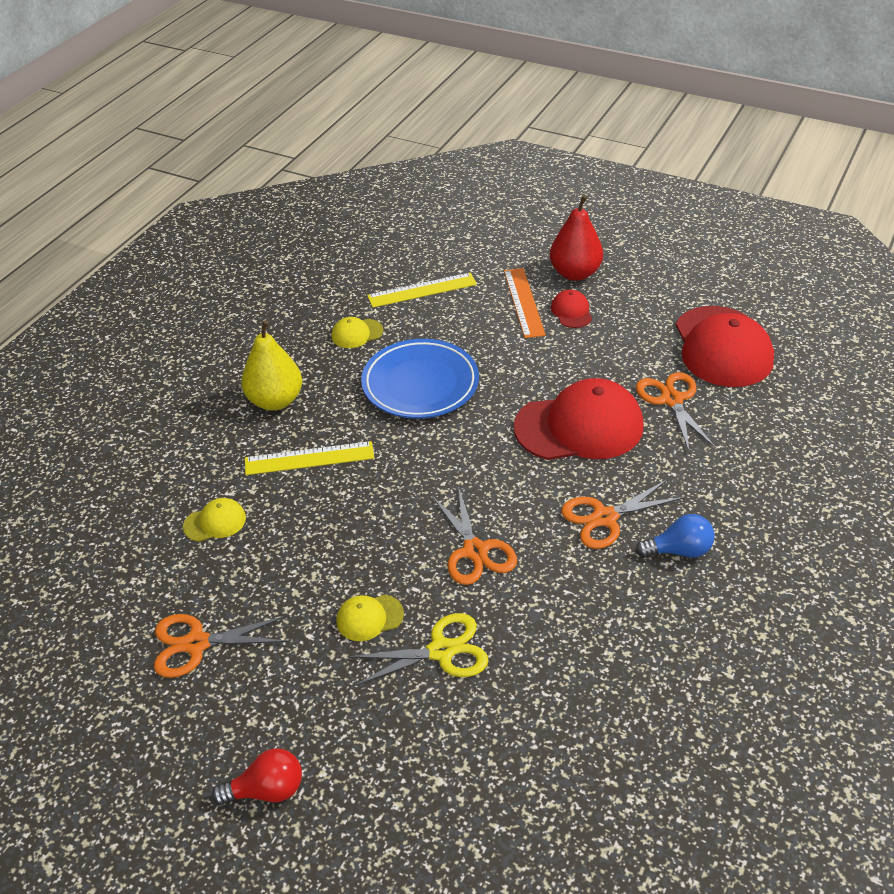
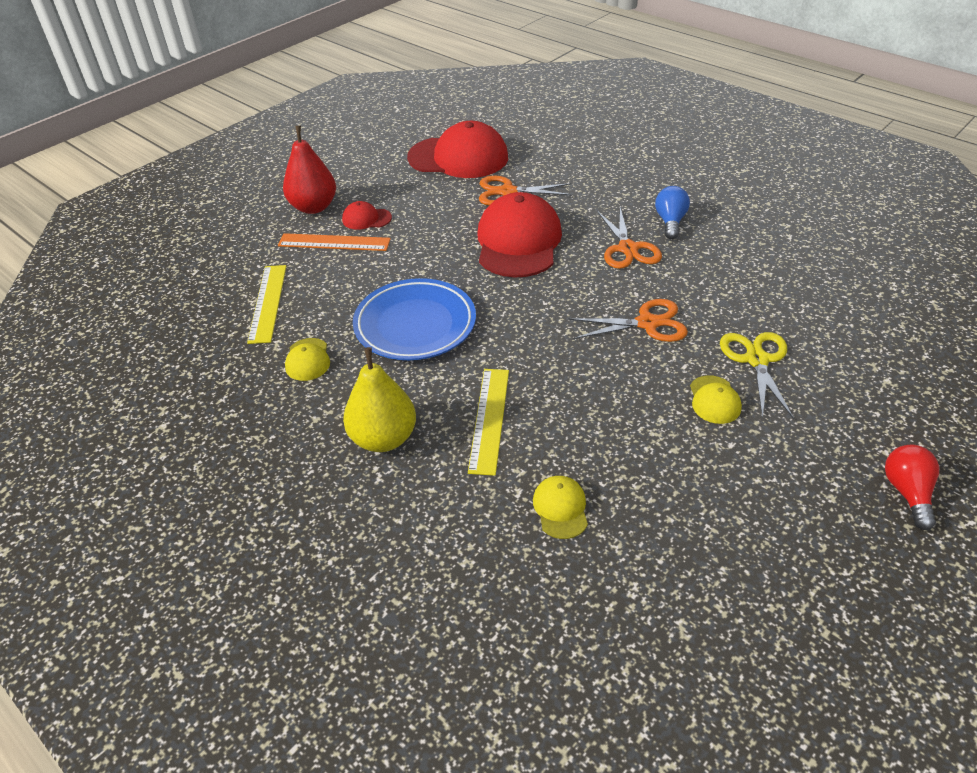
camera: 75 degrees left, 0 degrees up
orange scissors [154,614,289,678] -> none

